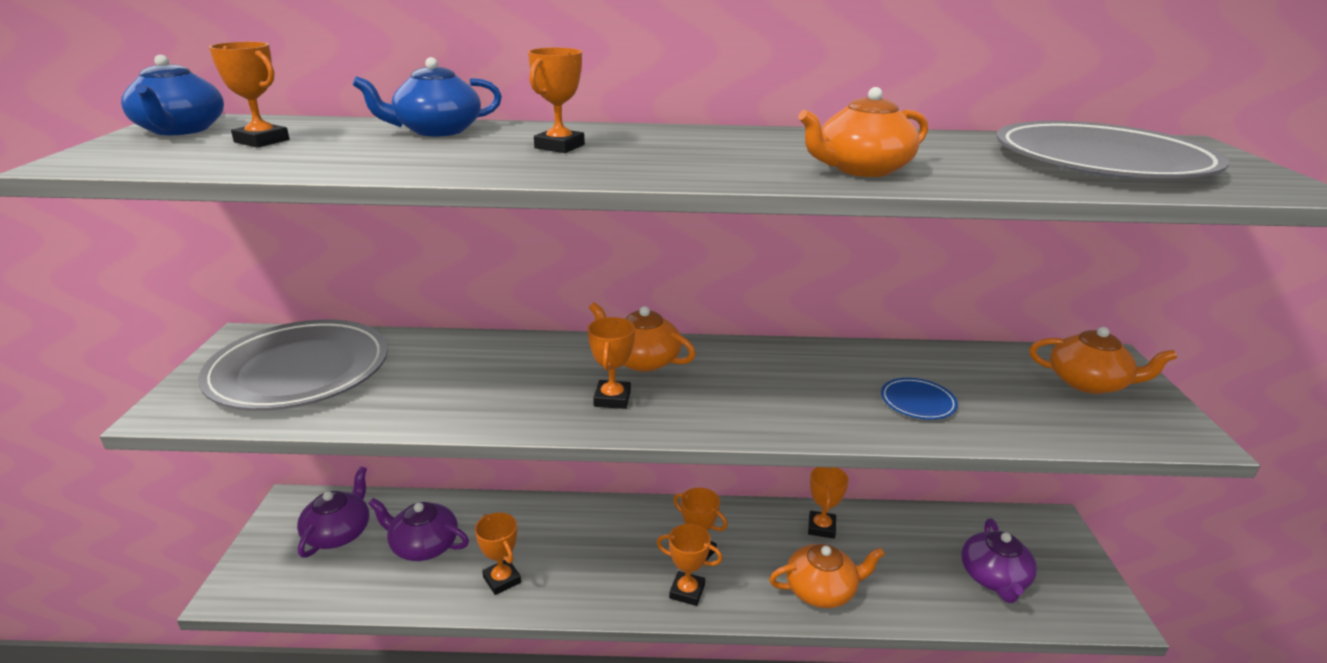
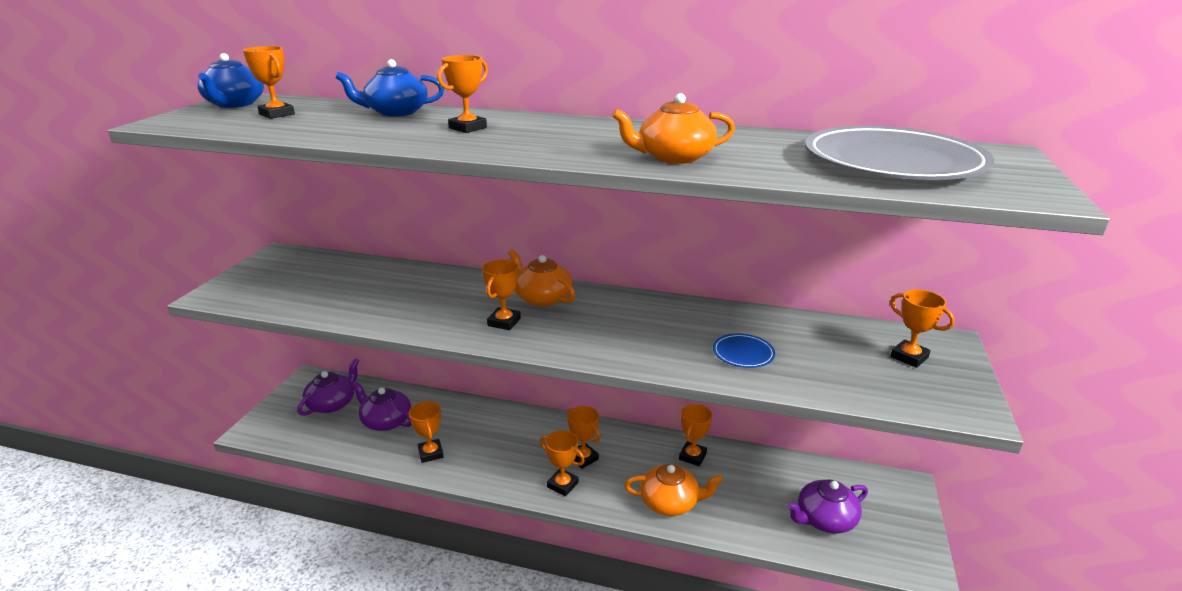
camera: 15 degrees right, 0 degrees up
grey plate [198,319,388,411] -> none
purple teapot [961,519,1037,603] -> purple teapot turned 45 degrees clockwise [786,480,868,534]
orange teapot [1029,327,1177,394] -> orange trophy [890,289,955,368]

